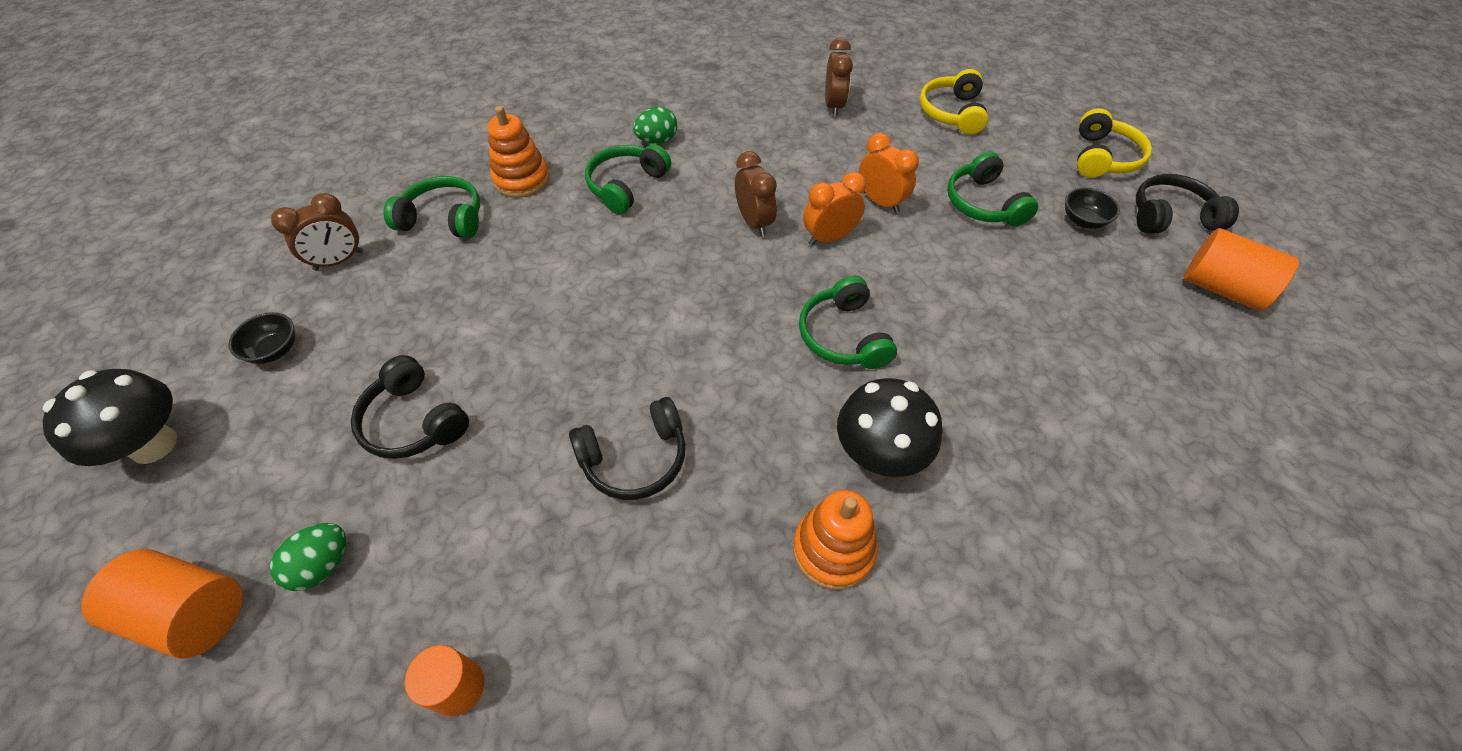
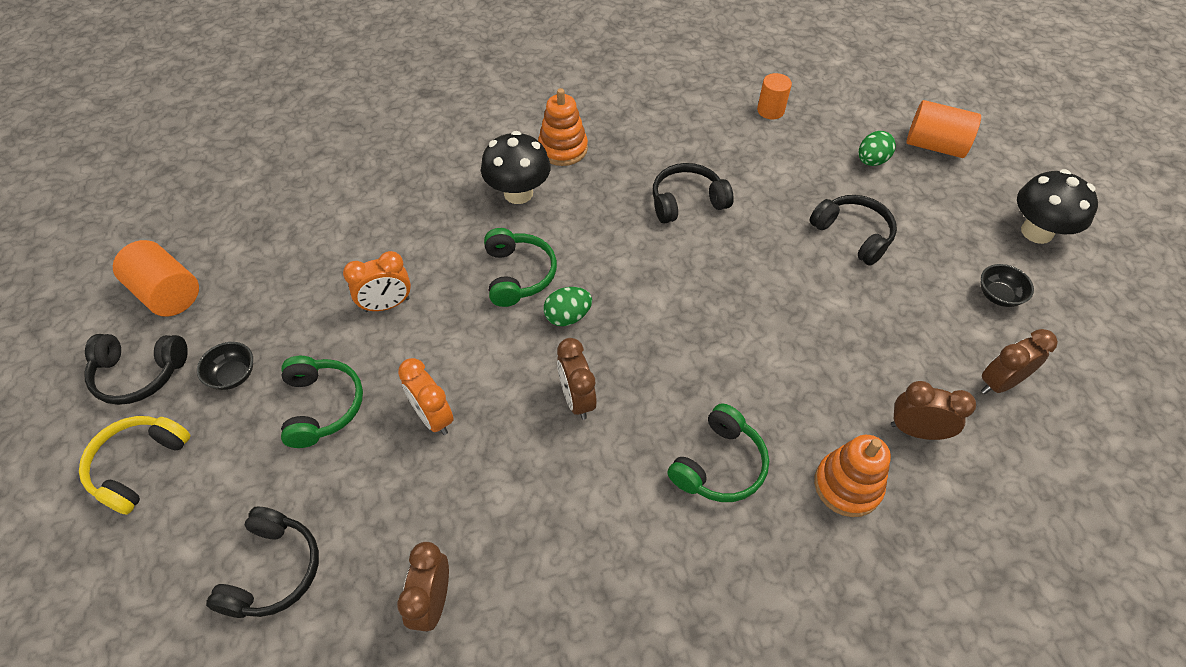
camera: 175 degrees left, 0 degrees up
green headphones [383,176,480,238] -> brown clock [891,381,976,440]
green egg [633,107,677,144] -> green egg moved to [543,287,592,326]
orange clock [803,172,866,246] -> orange clock moved to [343,251,411,312]
yellow headphones [920,69,988,135] -> black headphones [206,507,319,618]

